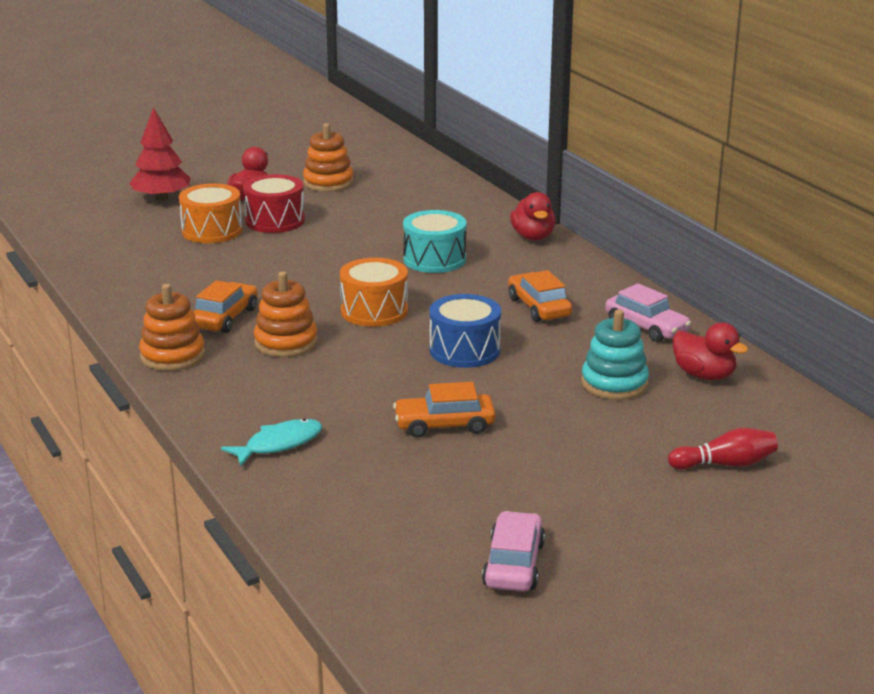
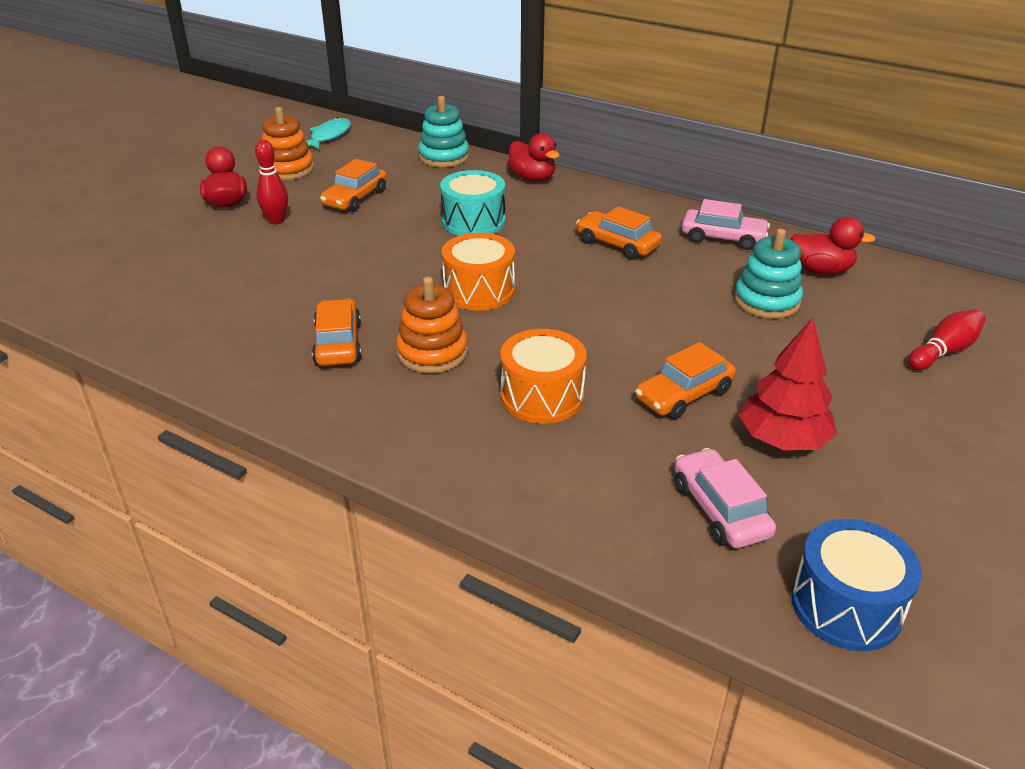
camera: 30 degrees left, 10 degrees up
red tree [130,107,191,201] -> red tree moved to [739,318,837,450]
orange stacking toy [139,284,205,371] -> none
orange drum [179,183,242,243] -> orange drum moved to [501,329,587,424]
turquoise fish [221,419,322,466] -> turquoise fish moved to [306,117,351,150]
red drum [243,174,305,233] -> red bowling pin [255,140,288,225]
blue drum [429,294,501,368] -> blue drum moved to [791,519,922,651]
pink car [482,511,545,591] -> pink car moved to [674,448,776,548]
none -> orange car [320,159,387,212]
none -> turquoise stacking toy [418,96,469,167]

